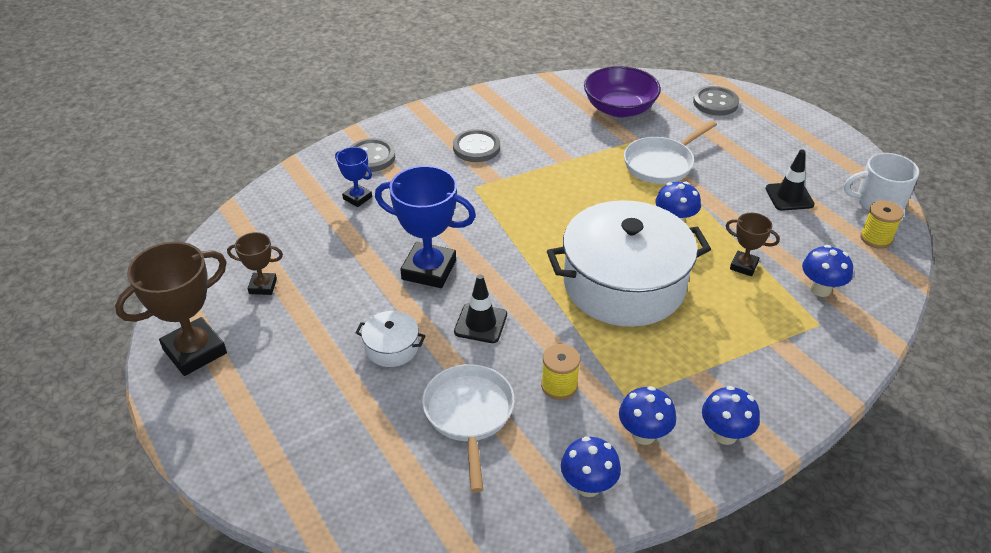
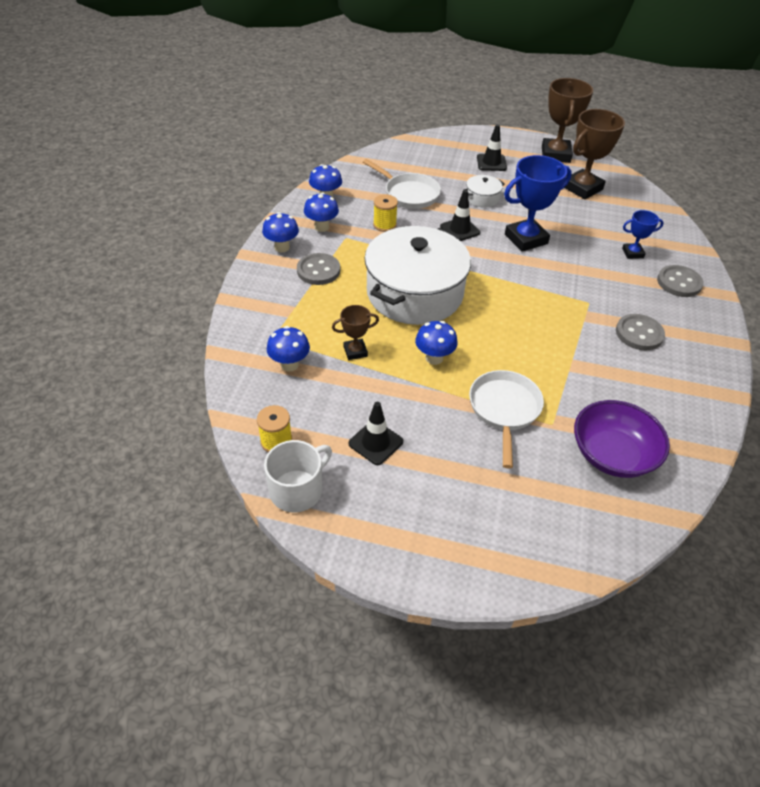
camera: 135 degrees right, 5 degrees up
brown trophy [227,232,283,295] -> brown trophy [564,109,625,199], size x1.89
grey button [693,86,739,116] -> grey button moved to [297,253,340,285]
none -> black traffic cone [477,124,507,171]

